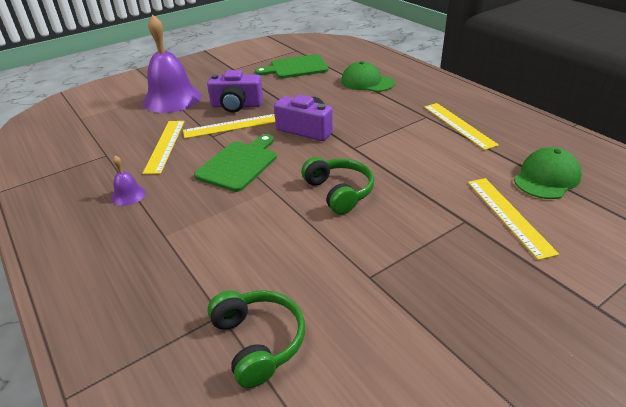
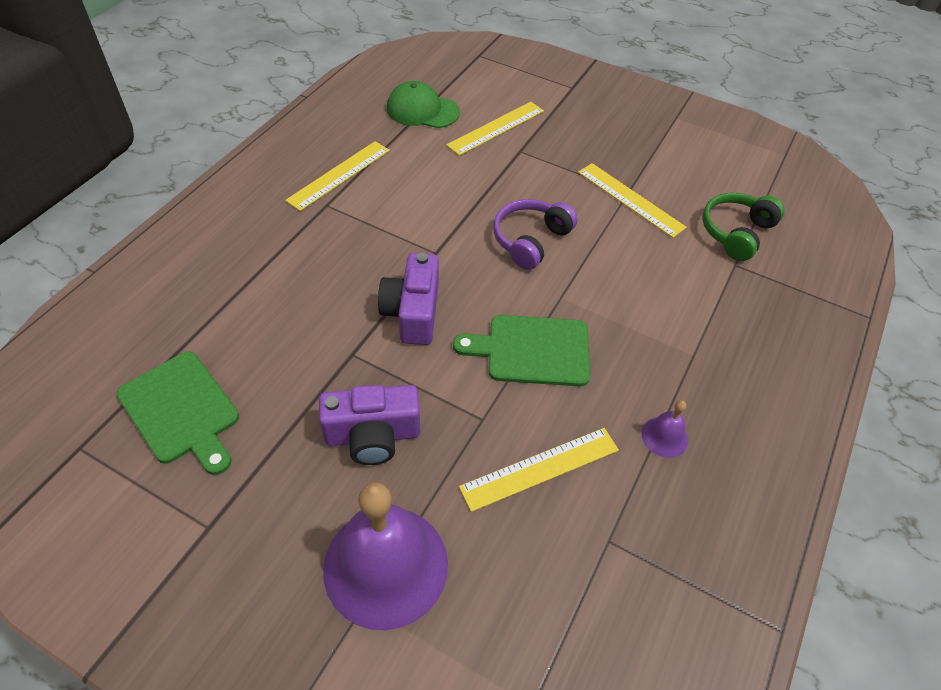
camera: 120 degrees left, 15 degrees up
yellow ruler [183,114,275,139] -> yellow ruler moved to [578,163,687,238]
purple camera [207,70,263,113] -> purple camera turned 105 degrees clockwise [319,385,420,465]
green headphones [301,157,374,214] -> purple headphones [493,199,578,270]
green cap [341,61,395,92] -> none

